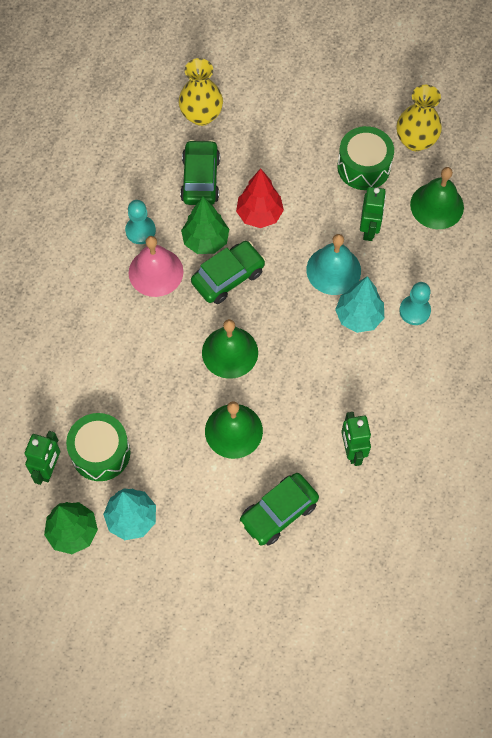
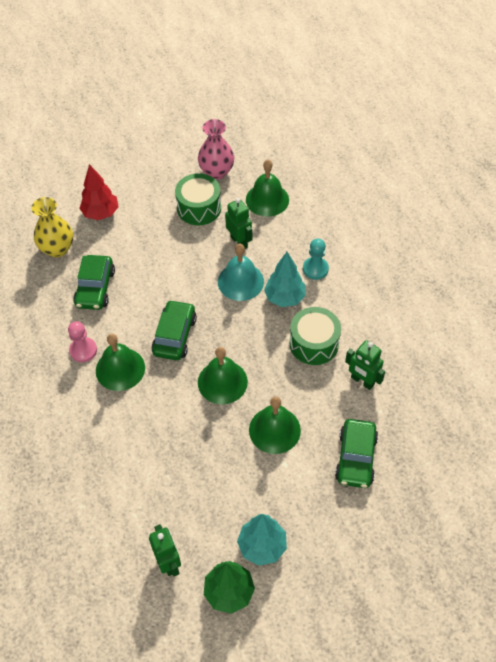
camera: 40 degrees left, 10 degrees down
green drum [66,413,130,481] -> green drum moved to [290,307,341,365]
turquoise pawn [125,200,156,244] -> pink pawn [68,321,97,362]
pink bell [129,236,183,297] -> green bell [96,334,145,391]
green car [180,140,220,205] -> green car turned 135 degrees counterclockwise [73,255,115,310]
green tree [181,196,229,254] -> none
red tree [236,168,284,228] -> red tree moved to [79,164,118,220]
yellow vase [396,85,442,151] -> pink vase [198,119,234,180]

